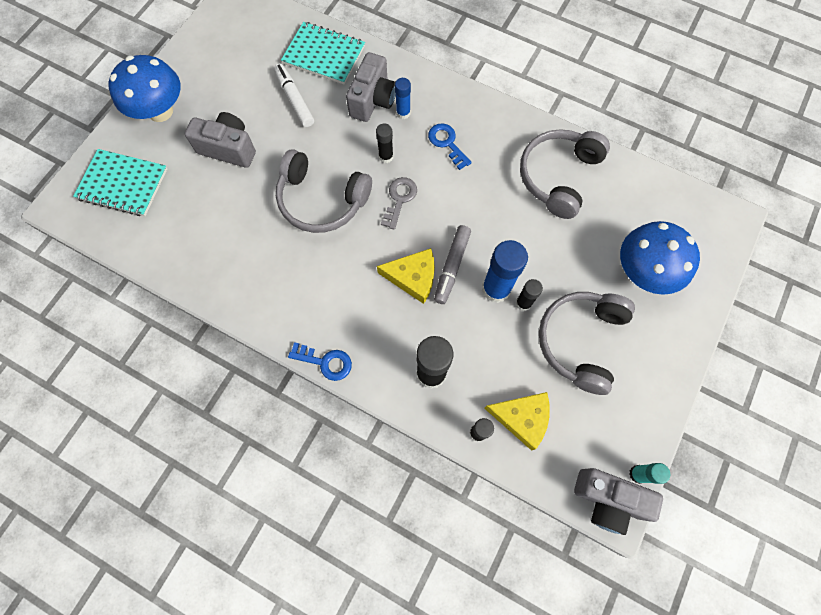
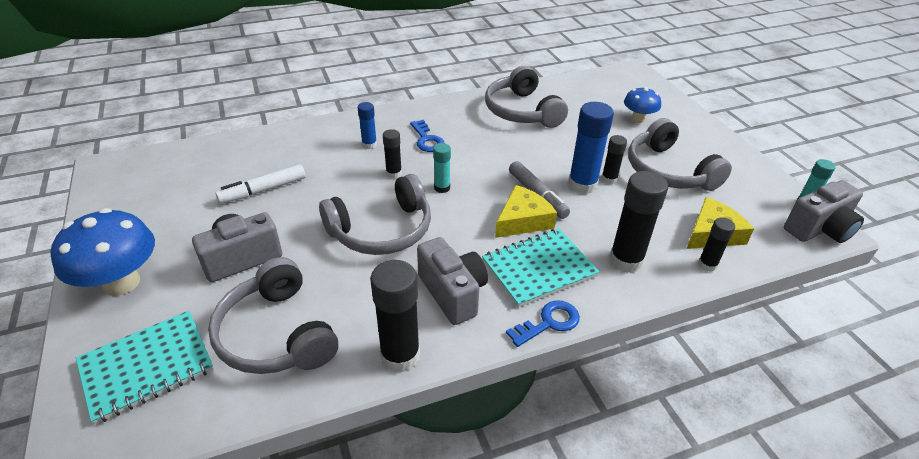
camera: 50 degrees left, 30 degrees down
white marker [274,63,314,127] -> white marker turned 45 degrees counterclockwise [216,164,306,204]
turquoise notebook [281,22,365,84] -> turquoise notebook moved to [482,229,600,308]
grey camera [346,52,396,122] -> grey camera moved to [417,237,488,325]
grey key [381,177,417,230] -> turquoise glue stick [433,143,451,193]
blue key [428,123,472,170] -> blue key turned 120 degrees counterclockwise [410,120,444,152]
blue mushroom [620,221,700,295] -> blue mushroom [624,87,661,123], size x0.58
none -> grey headphones [208,257,338,374]
none -> black glue stick [370,260,420,372]

